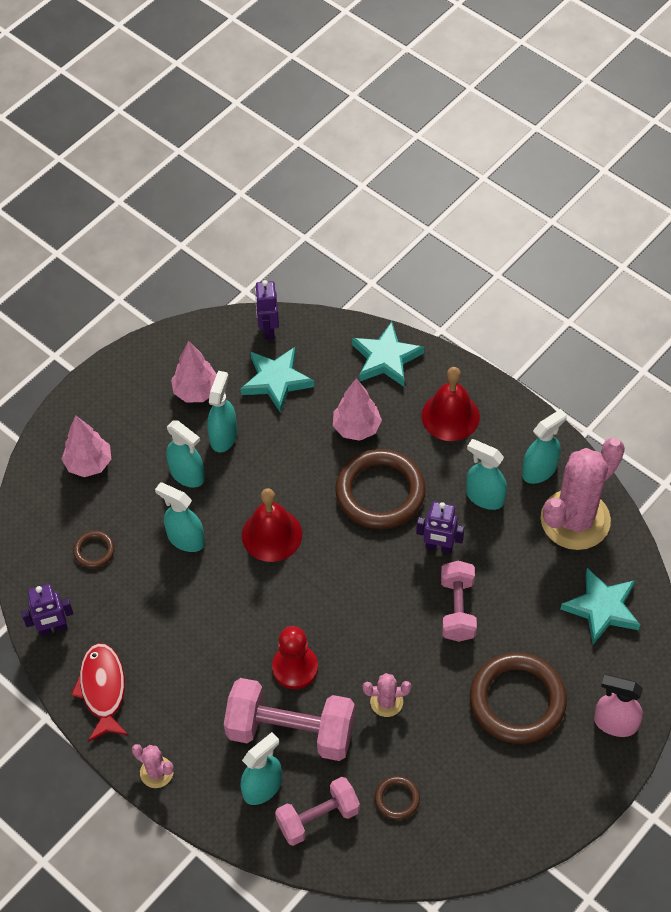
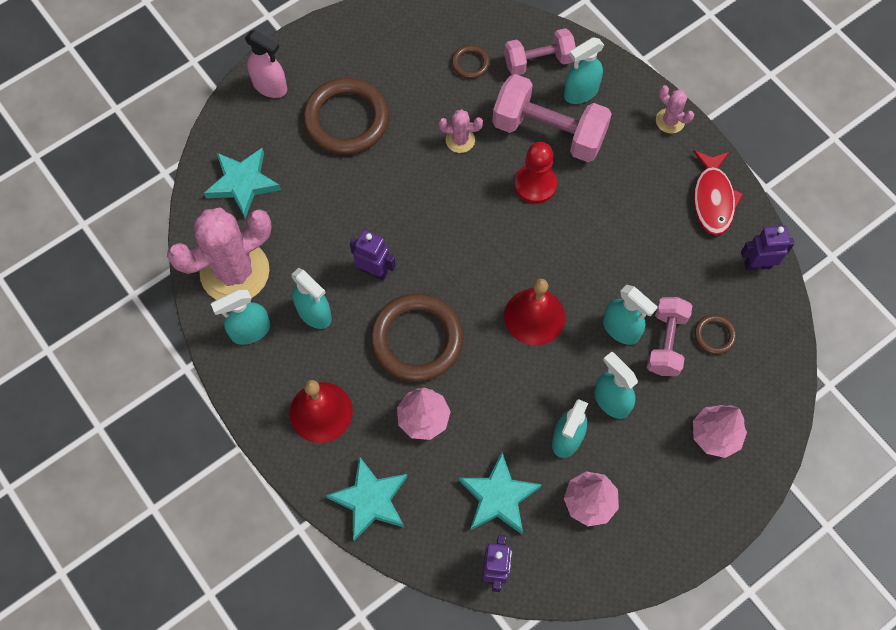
camera: 170 degrees left, 10 degrees up
pink dumbbell [441,561,477,642] -> pink dumbbell moved to [647,297,692,376]

